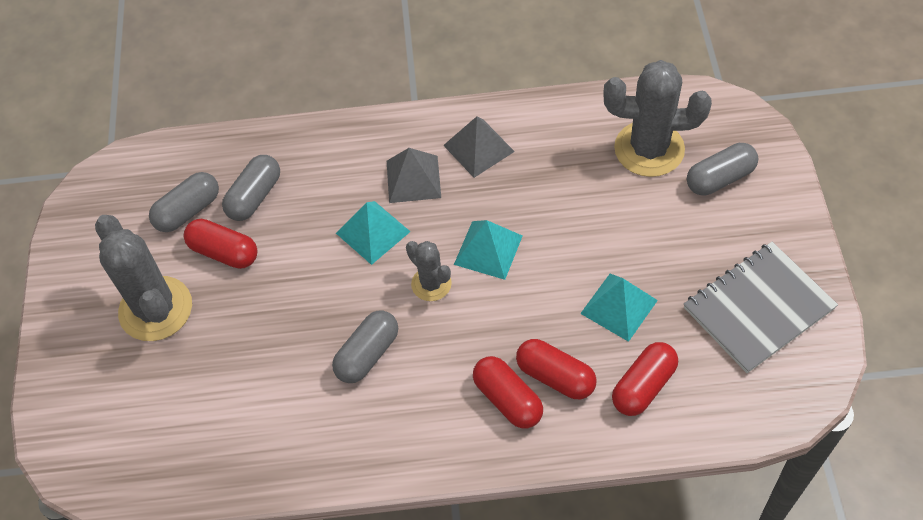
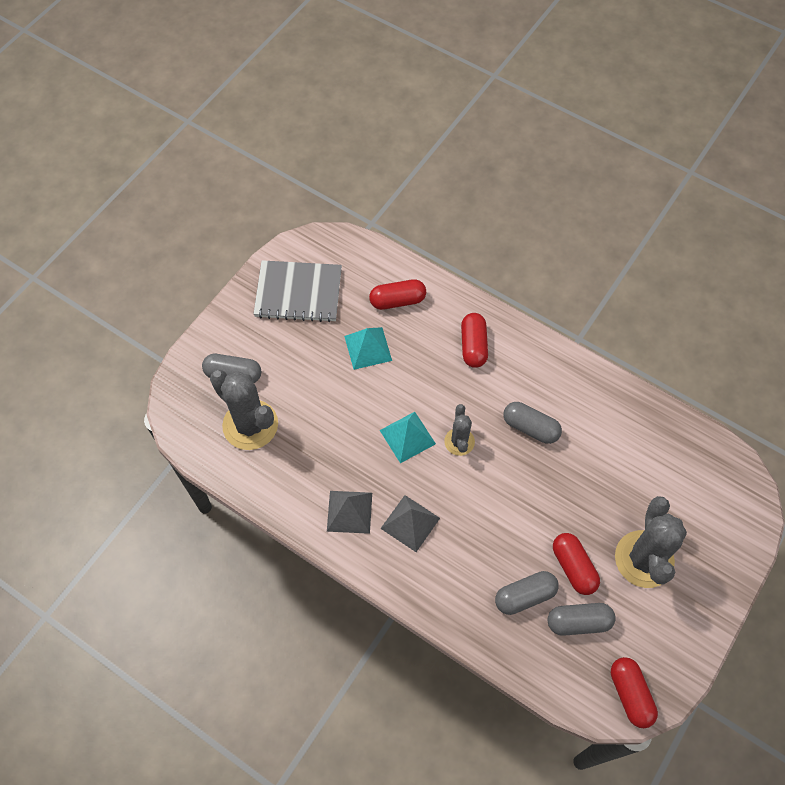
camera: 145 degrees left, 5 degrees up
grey capsule [332,311,398,383] -> grey capsule turned 45 degrees clockwise [503,402,562,444]
turquoise pyramid [336,201,411,265] -> none
red capsule [516,339,597,399] -> red capsule moved to [611,657,658,728]

